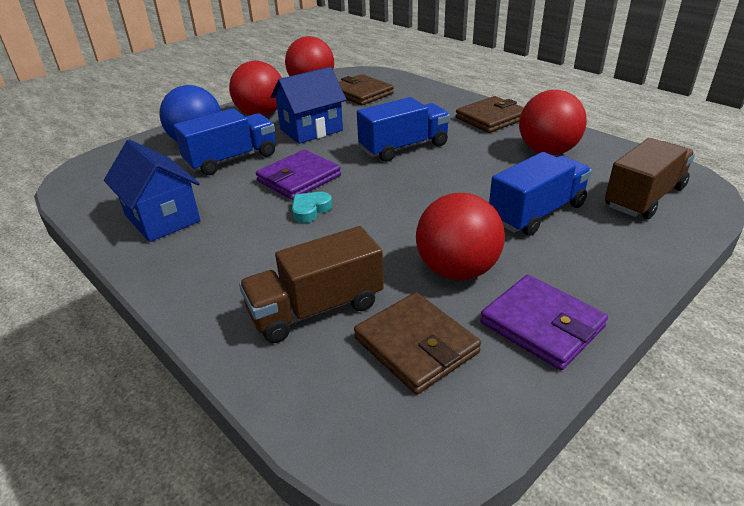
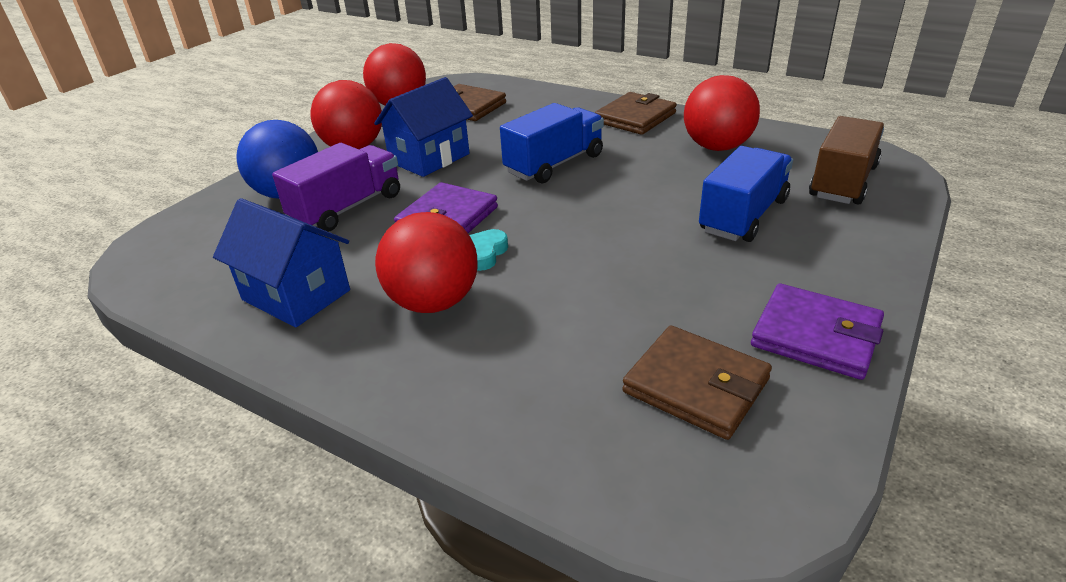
camera: 15 degrees left, 0 degrees up
blue truck [173,108,275,175] -> purple truck [272,143,400,232]
brown truck [239,226,384,343] -> none
red ball [416,193,505,280] -> red ball moved to [375,212,478,313]

